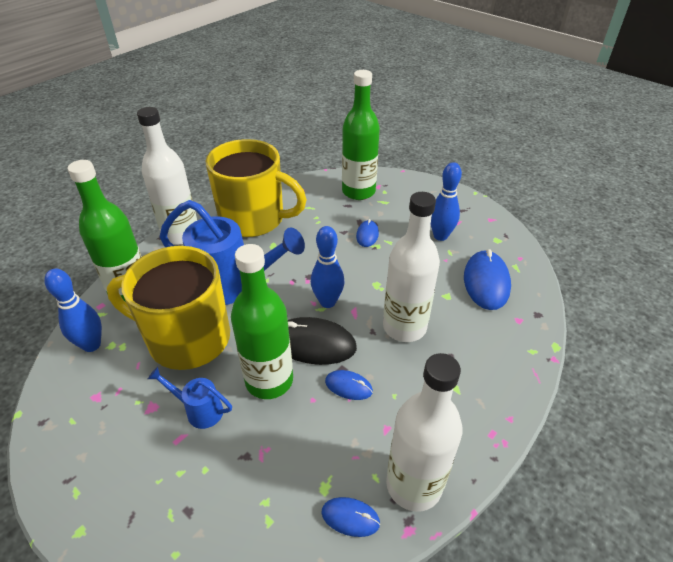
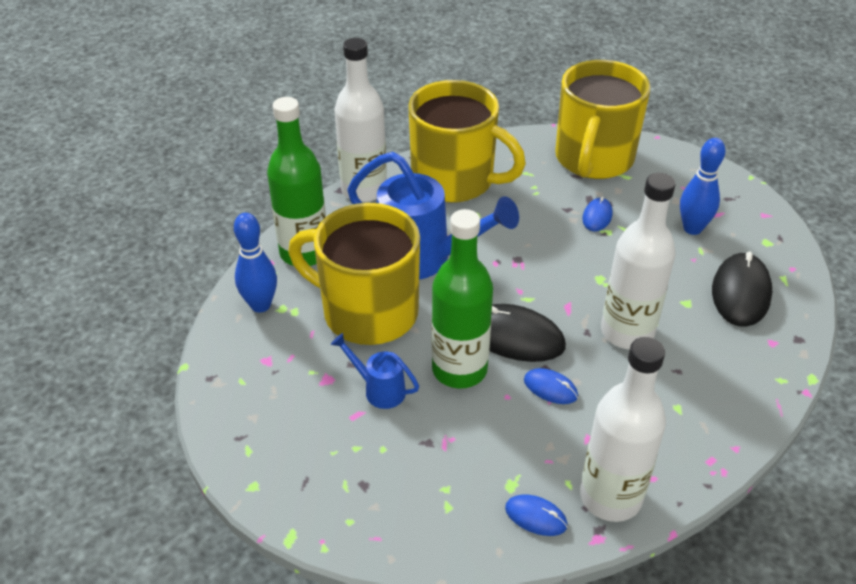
camera: 10 degrees right, 0 degrees up
blue bowling pin [311,226,345,308] -> none
green bottle [342,70,380,200] -> yellow mug [555,60,651,179]
blue mouse [464,249,511,310] -> black mouse [712,251,772,327]

